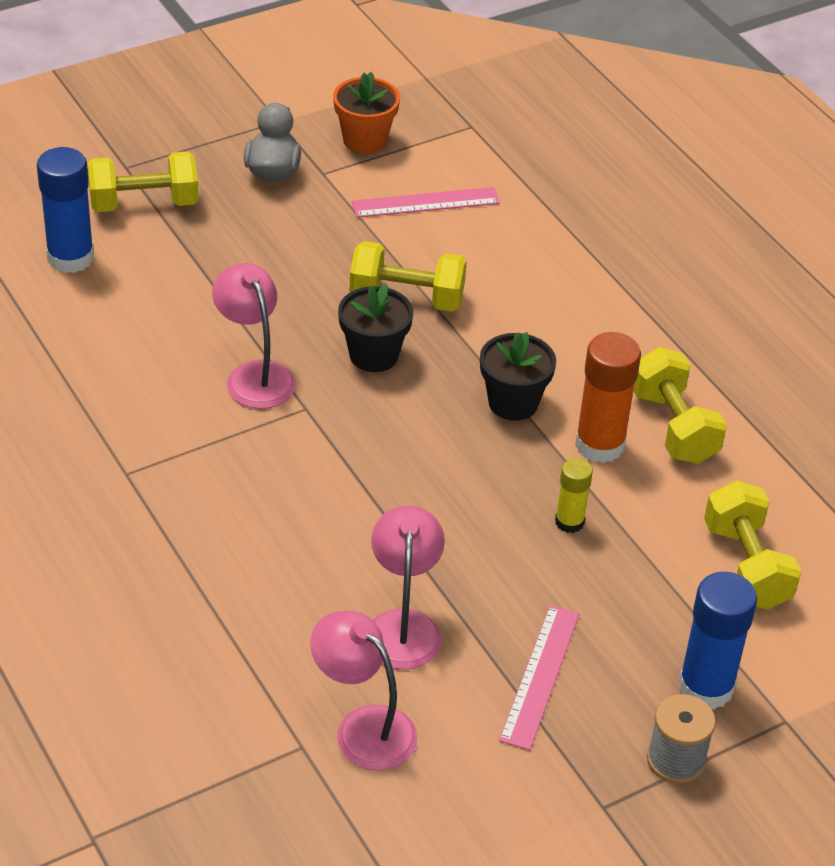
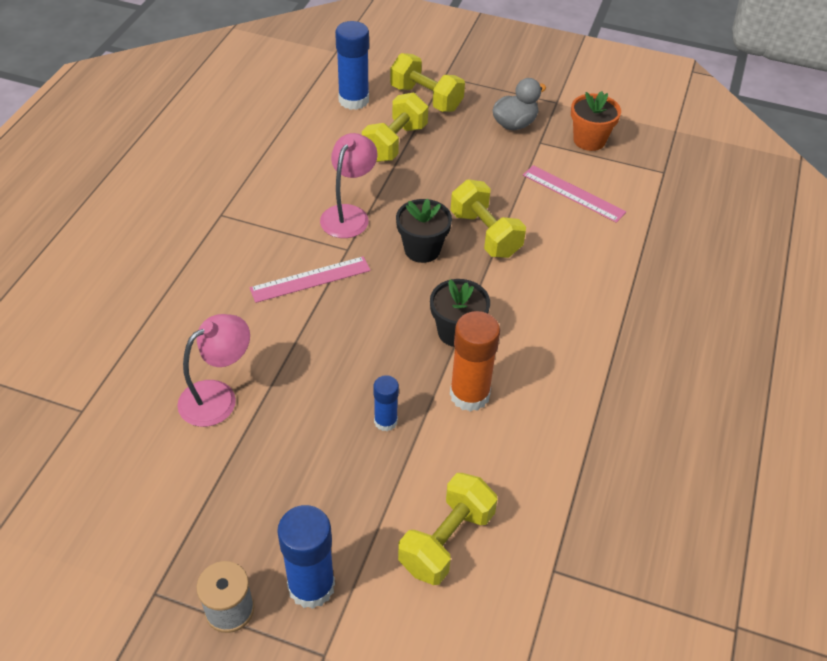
camera: 50 degrees right, 5 degrees up
pink lamp [310,611,418,770] -> none
pink ruler [499,605,579,750] -> pink ruler moved to [249,256,371,303]
yellow glue stick [555,458,593,533] -> blue glue stick [374,375,399,431]
yellow dumbbell [633,347,727,464] -> yellow dumbbell moved to [362,93,428,162]

